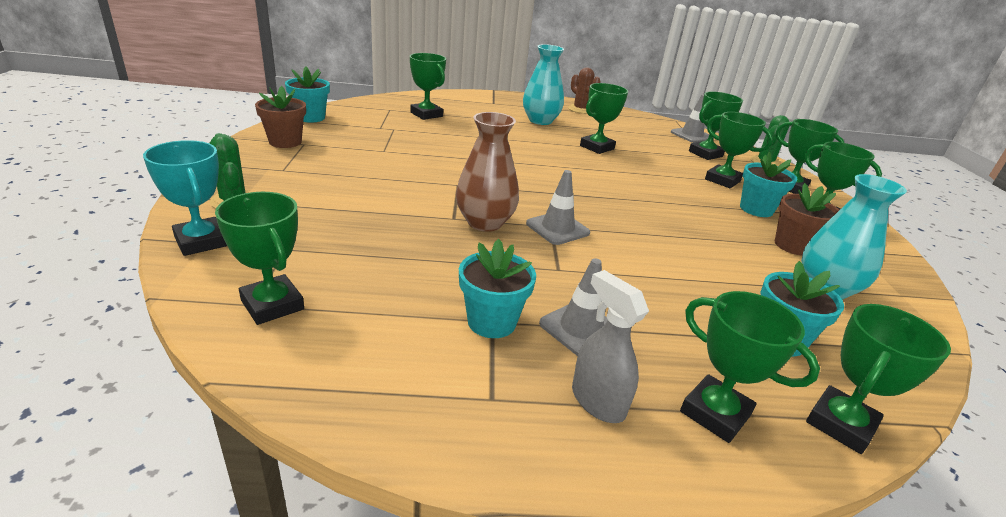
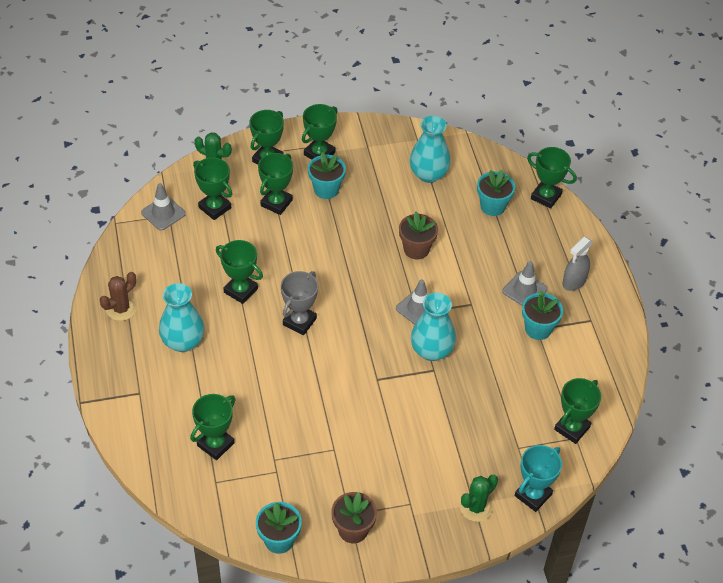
camera: 100 degrees left, 20 degrees up
brown vase [456,112,519,232] -> turquoise vase [411,293,456,361]
green trophy [680,291,820,443] -> none
brown flower pot [775,183,839,256] -> brown flower pot moved to [399,212,438,259]
none -> grey trophy [281,271,318,335]

